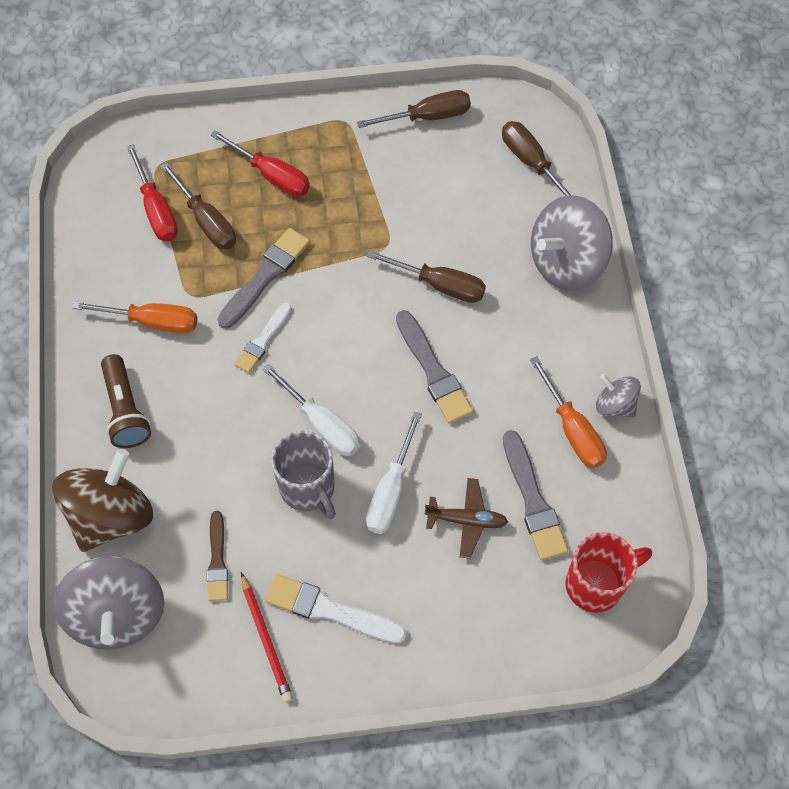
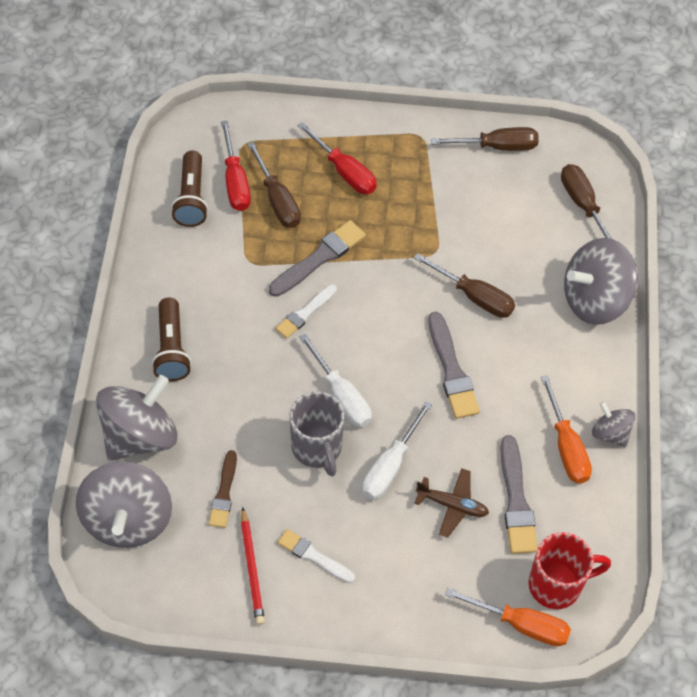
camera: 10 degrees right, 5 degrees down
brown spinning top [52,449,153,552] -> grey spinning top [96,375,178,461]
orange screwdriver [72,301,197,334] -> orange screwdriver moved to [445,588,571,647]
white brush [265,574,407,643] -> white brush [278,529,355,583], size x0.65
none -> brown flashlight [171,151,208,227]

